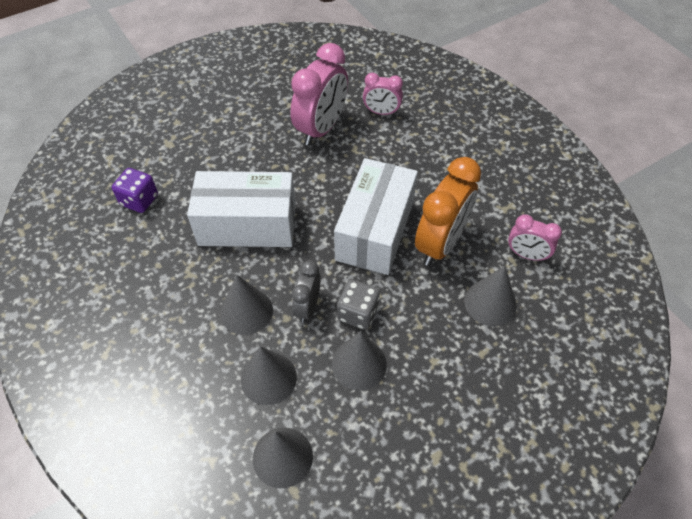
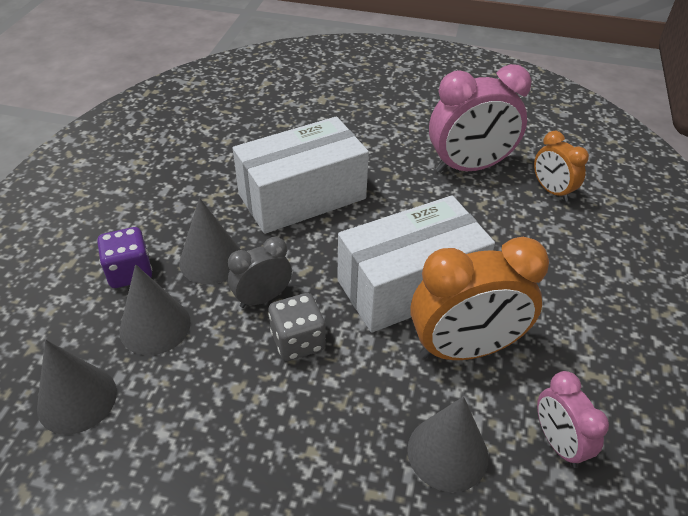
camera: 45 degrees right, 10 degrees down
purple dice [112,168,158,213] -> purple dice moved to [97,227,152,288]
white box [187,171,296,247] -> white box turned 75 degrees counterclockwise [233,116,369,234]
grey cone [332,331,387,390] -> none
pink clock [363,73,403,115] -> orange clock [534,131,589,202]

